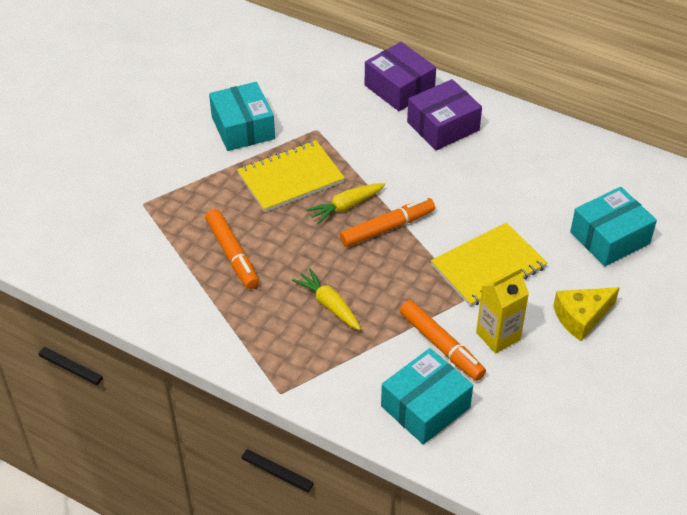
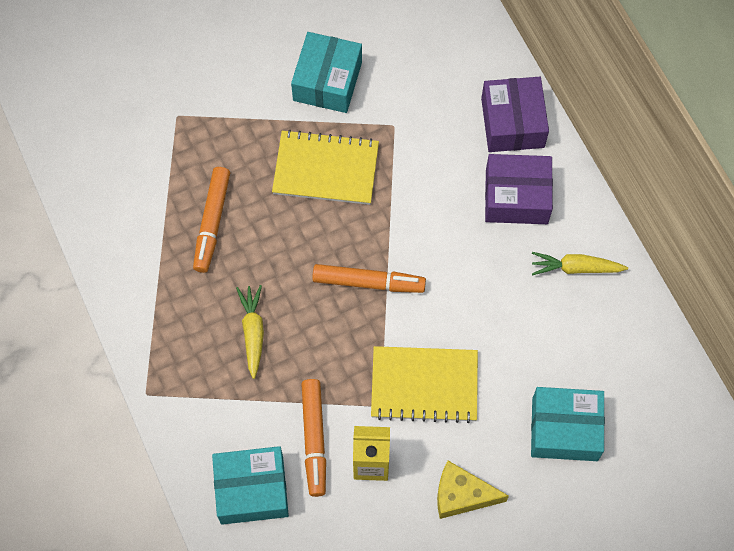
camera: 35 degrees right, 20 degrees up
yellow carrot [306,183,386,224] -> yellow carrot moved to [532,252,628,275]

